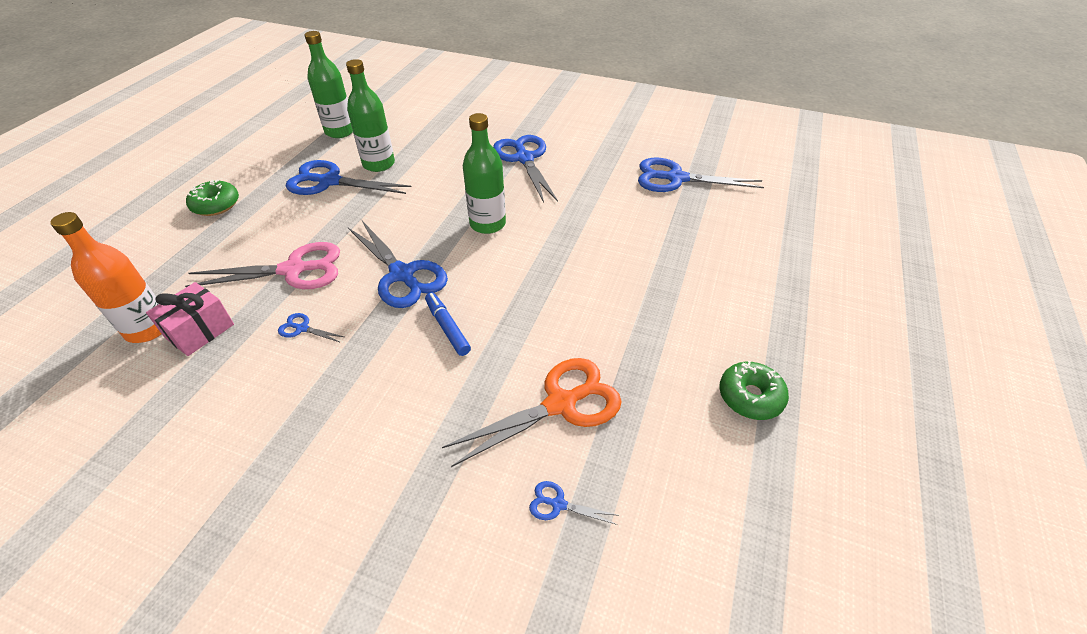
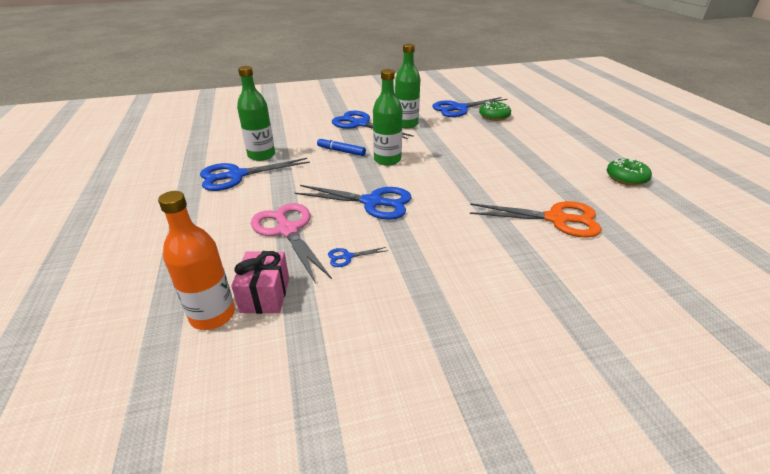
camera: 35 degrees left, 10 degrees down
pink scissors [185,242,340,289] -> pink scissors turned 75 degrees counterclockwise [251,203,332,284]
green donut [186,180,239,216] -> green donut moved to [479,101,511,121]
green bottle [304,31,353,138] -> green bottle moved to [395,44,420,128]
blue marker [425,292,471,356] -> blue marker moved to [317,137,366,156]
orange scissors [442,358,622,467] -> orange scissors turned 75 degrees clockwise [470,201,602,237]
blue scissors [529,481,619,525] -> none

